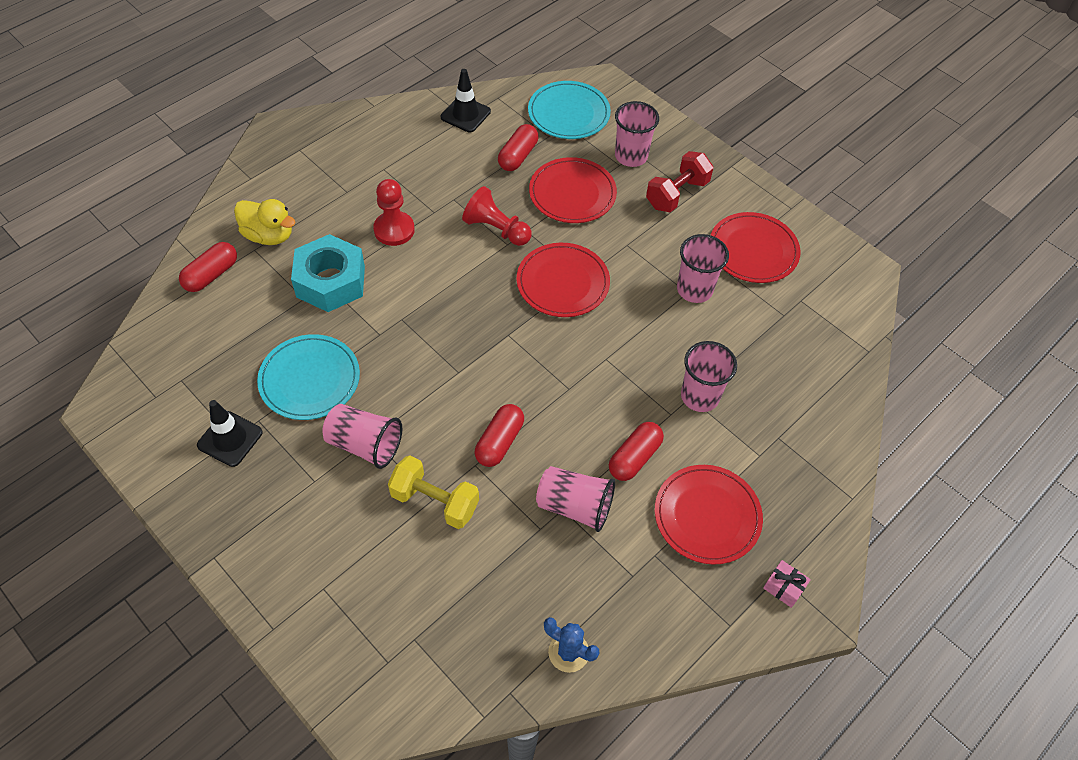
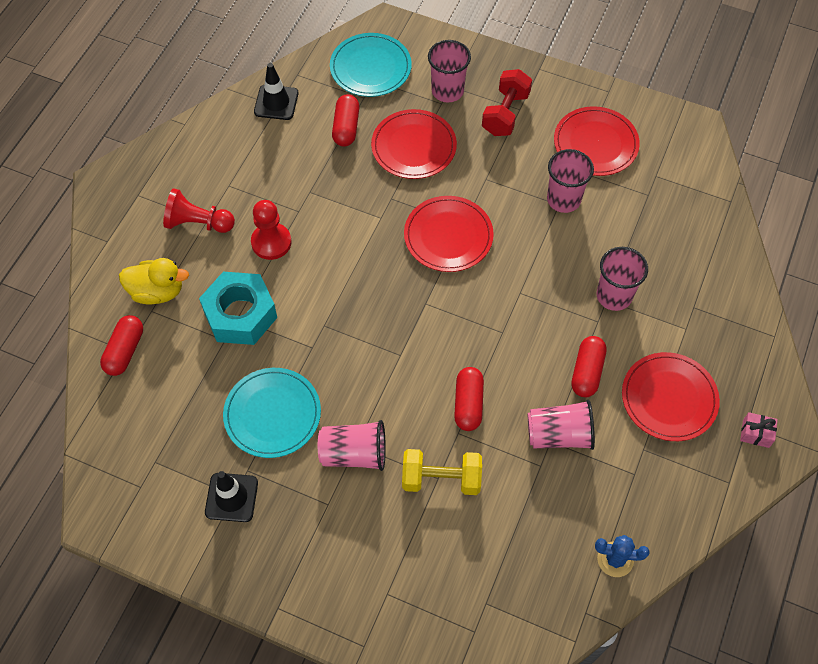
camera: 20 degrees left, 5 degrees up
red pawn [462,186,532,246] -> red pawn moved to [163,188,235,233]

